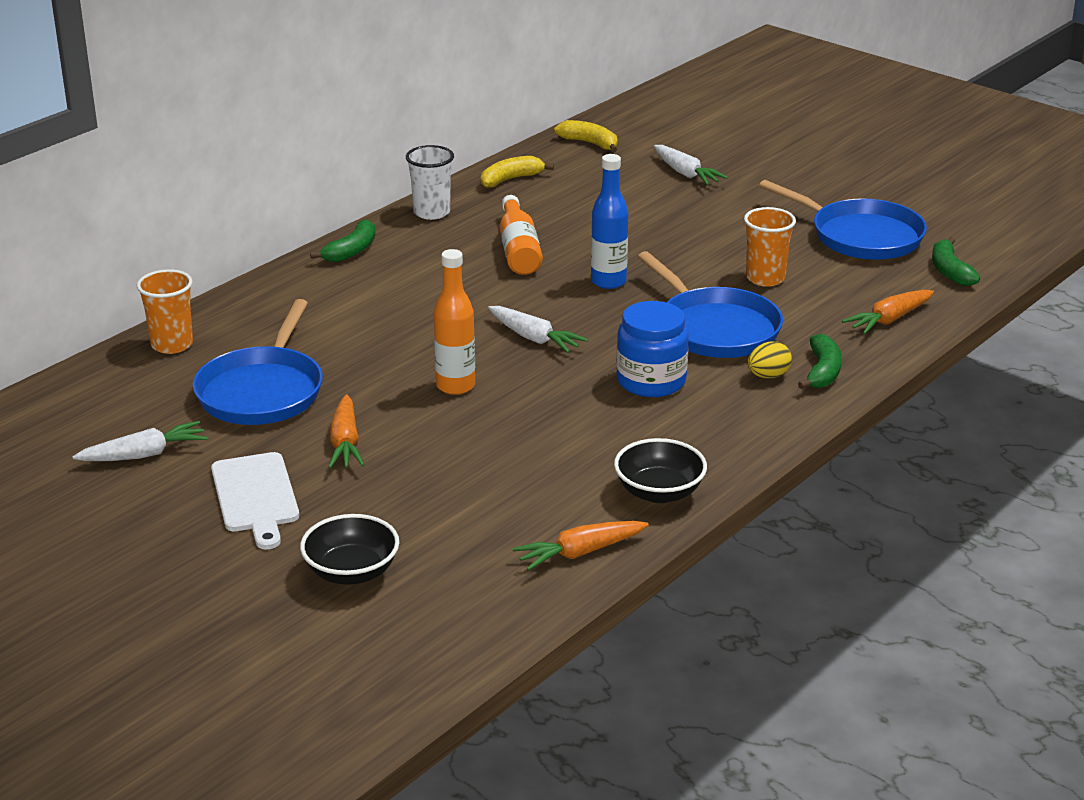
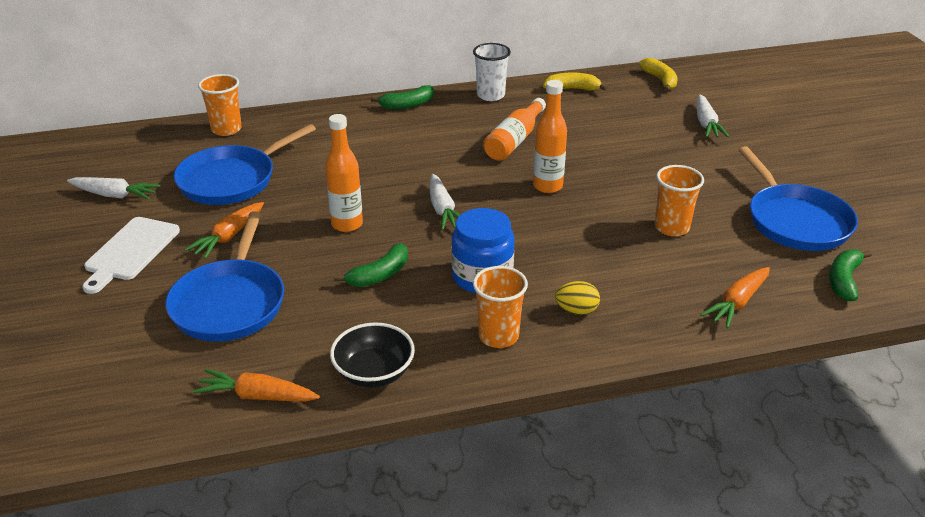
camera: 35 degrees right, 5 degrees up
black bowl [300,514,399,585] -> none
blue bottle [591,154,628,289] -> orange bottle [533,80,567,193]
blue pan [637,251,783,358] -> blue pan moved to [165,211,284,342]
green banana [798,334,842,389] -> green banana moved to [334,243,408,287]
orange carrot [842,290,934,334] -> orange carrot turned 45 degrees counterclockwise [701,267,770,328]
none -> orange cup [473,266,528,348]

